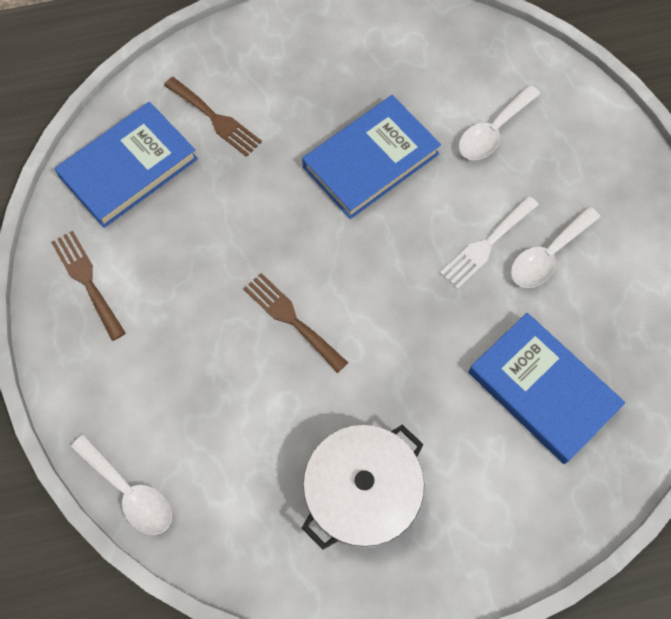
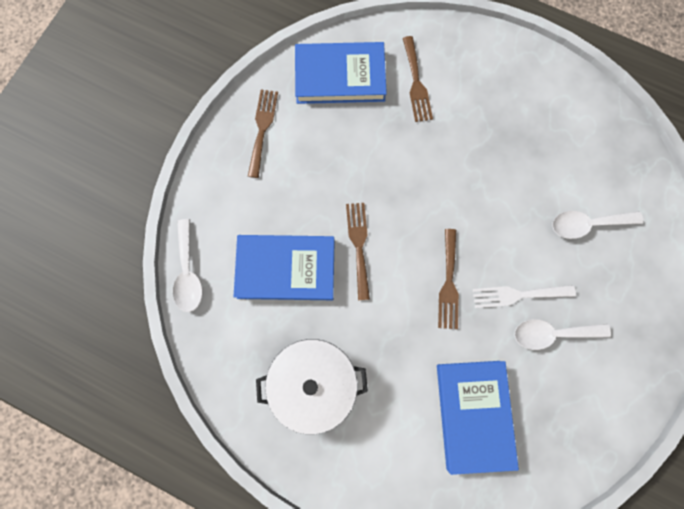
camera: 40 degrees right, 10 degrees up
blue book [302,95,441,219] -> blue book moved to [233,235,335,300]
none -> brown fork [438,229,459,329]

